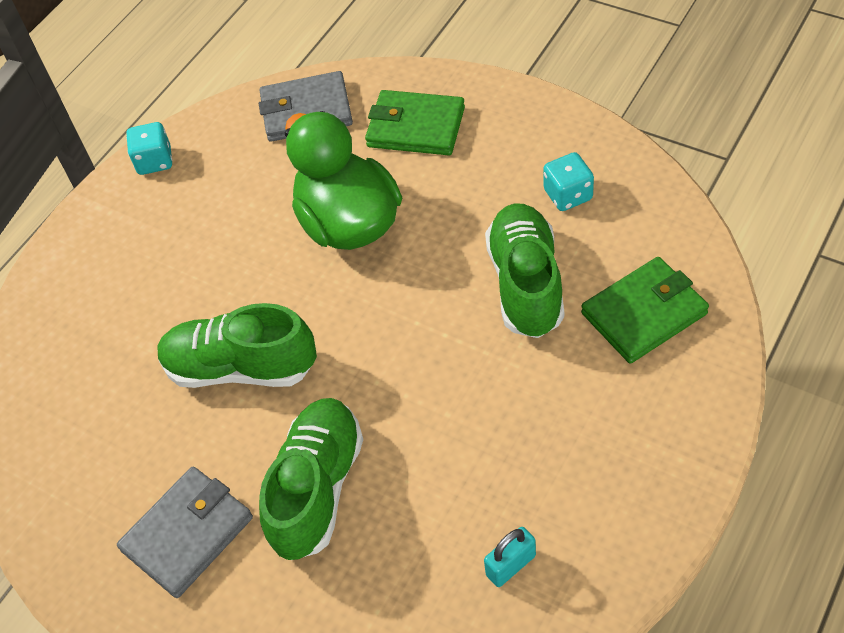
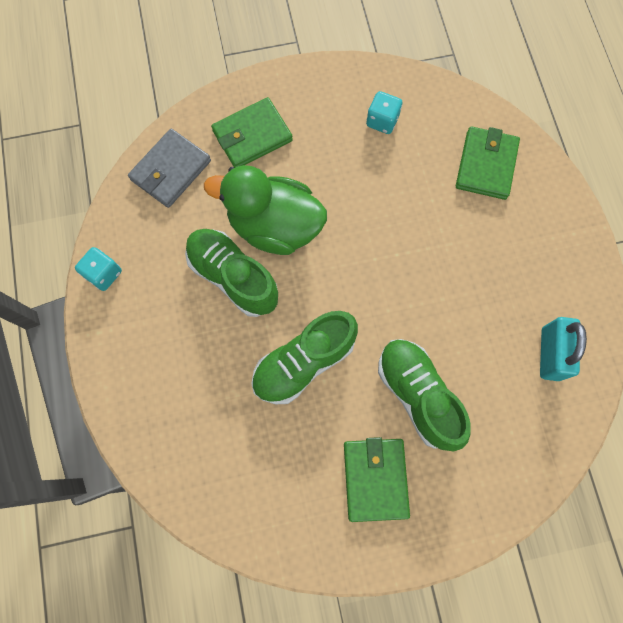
camera: 50 degrees left, 20 degrees up
grey wallet [117,467,253,598] -> green wallet [344,437,410,522]
turquoise padlock [484,527,536,587] -> turquoise padlock [540,317,587,381], size x1.63
green shoe [485,203,564,338] -> green shoe moved to [185,229,278,317]

